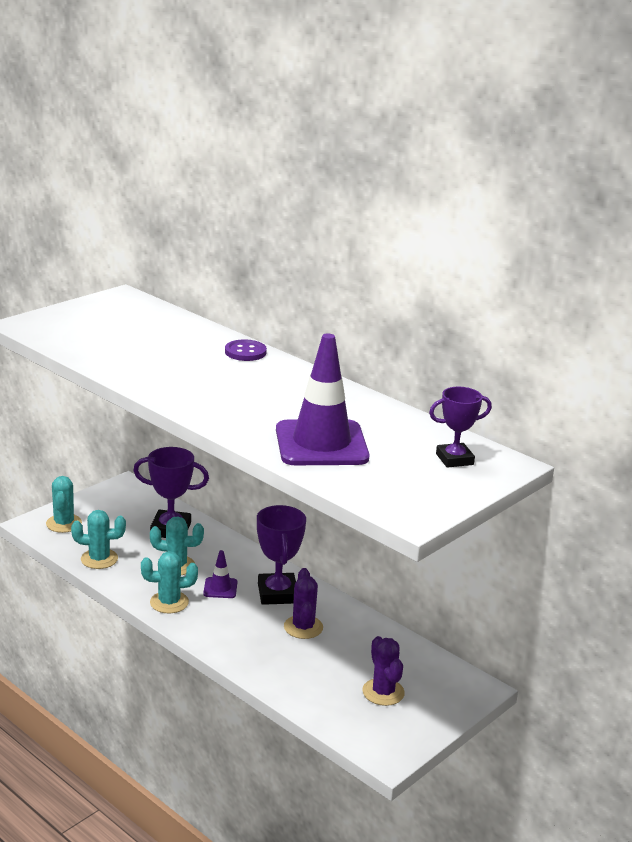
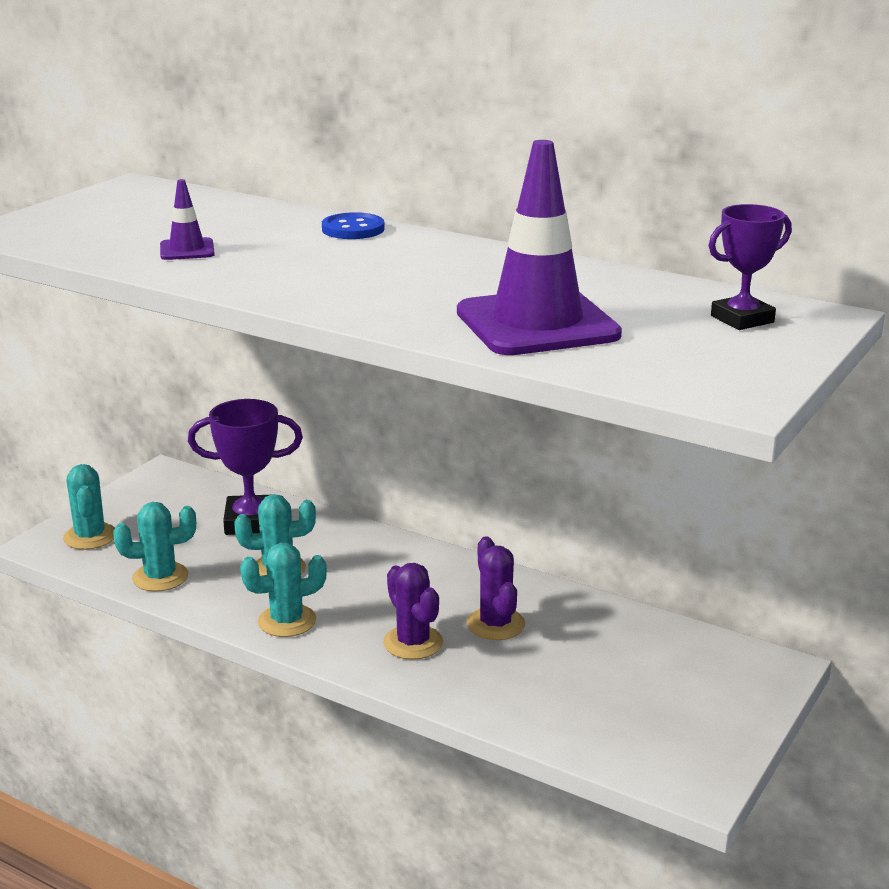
camera: 10 degrees left, 0 degrees up
purple traffic cone [203,550,238,598] -> purple traffic cone moved to [160,179,215,260]
purple button [225,339,267,361] -> blue button [322,212,385,239]
purple trophy [257,505,306,605] -> none
purple cactus [362,636,405,706] -> purple cactus moved to [383,563,443,660]

